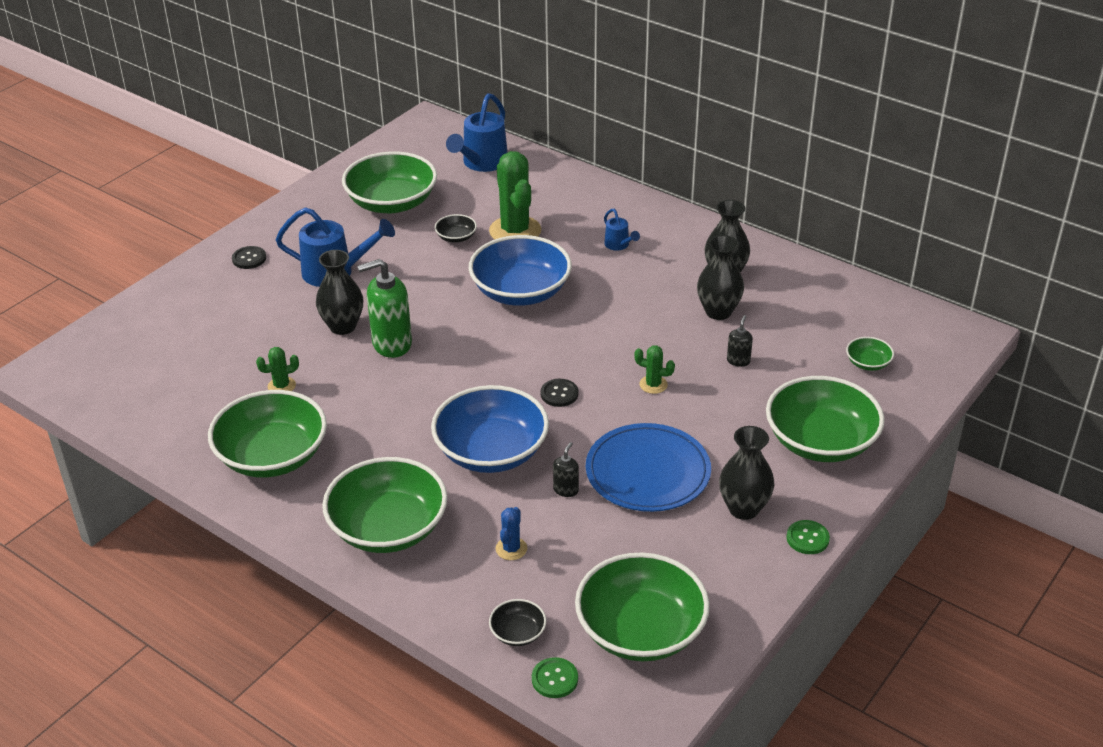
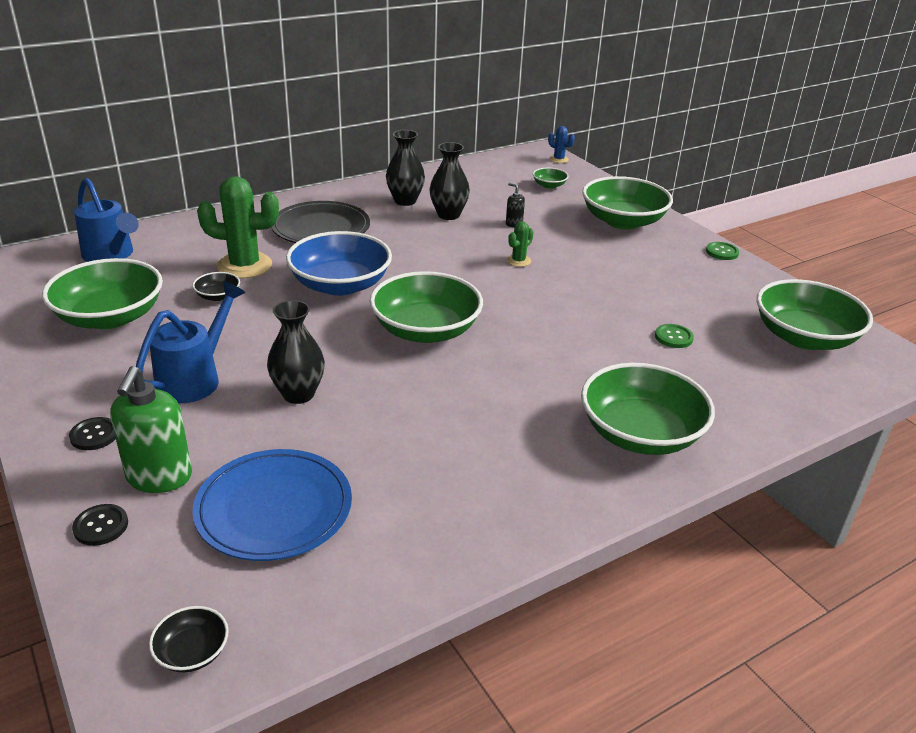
camera: 70 degrees left, 5 degrees down
green bowl [208,390,327,478] -> green bowl moved to [370,271,483,343]
green cactus [256,347,299,391] -> none
green soap dispenser [357,259,412,358] -> green soap dispenser moved to [110,366,192,493]
blue bowl [431,385,549,473] -> none
black bowl [489,599,546,646] -> black bowl moved to [149,606,229,672]
blue cactus [496,507,527,560] -> blue cactus moved to [548,126,575,163]
green button [532,657,578,698] -> green button moved to [655,324,694,348]
black button [540,379,579,407] -> black button moved to [72,504,128,546]
black soap dispenser [553,442,579,497] -> none
blue plate [586,423,711,512] -> blue plate moved to [192,449,352,561]
blue watering can [604,209,640,250] -> black plate [271,201,370,243]
black vase [719,426,775,520] -> none

